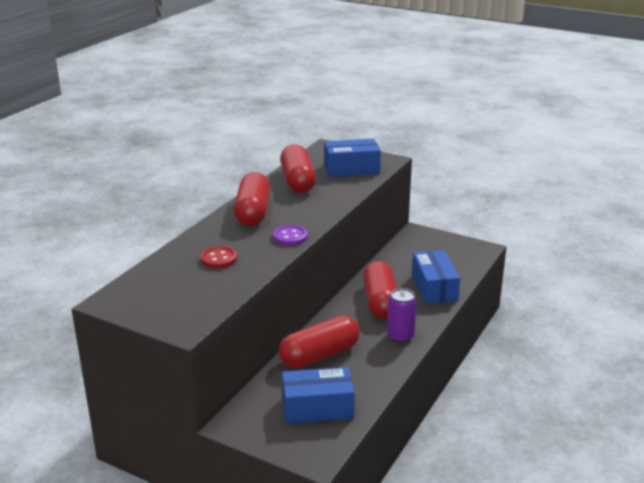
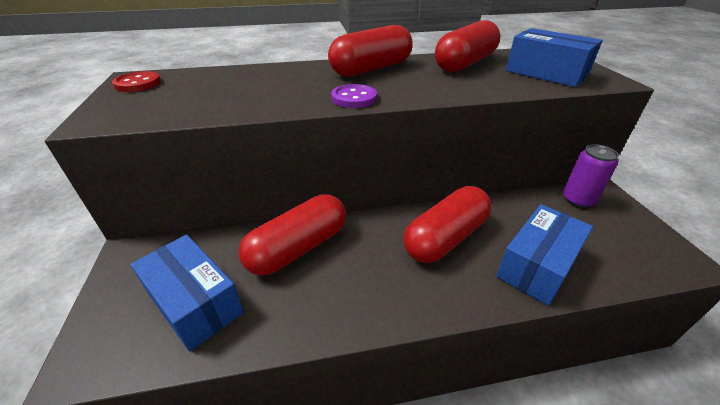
camera: 50 degrees right, 10 degrees up
red button [201,246,237,268] -> red button moved to [112,71,161,92]
red capsule [279,316,360,368] -> red capsule turned 60 degrees counterclockwise [239,194,346,276]
purple can [387,288,417,343] -> purple can moved to [563,144,619,208]

